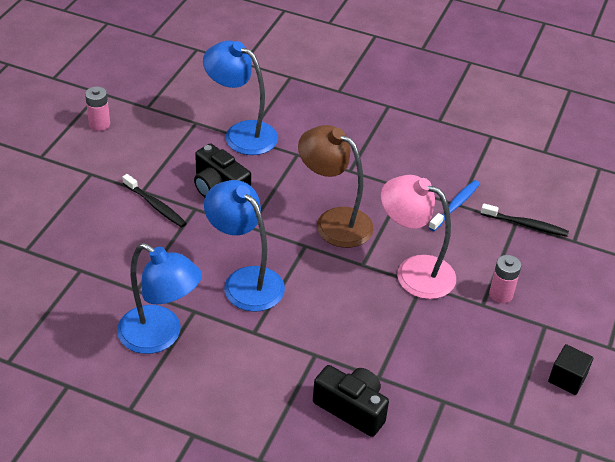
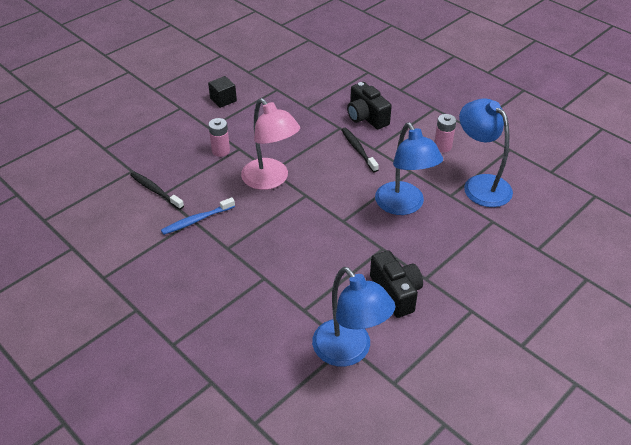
camera: 155 degrees left, 0 degrees up
pink battery [85,87,110,131] -> pink battery moved to [434,114,456,152]
black toothbrush [122,174,187,228] -> black toothbrush moved to [341,128,379,172]
brown lamp [298,125,374,248] -> none

